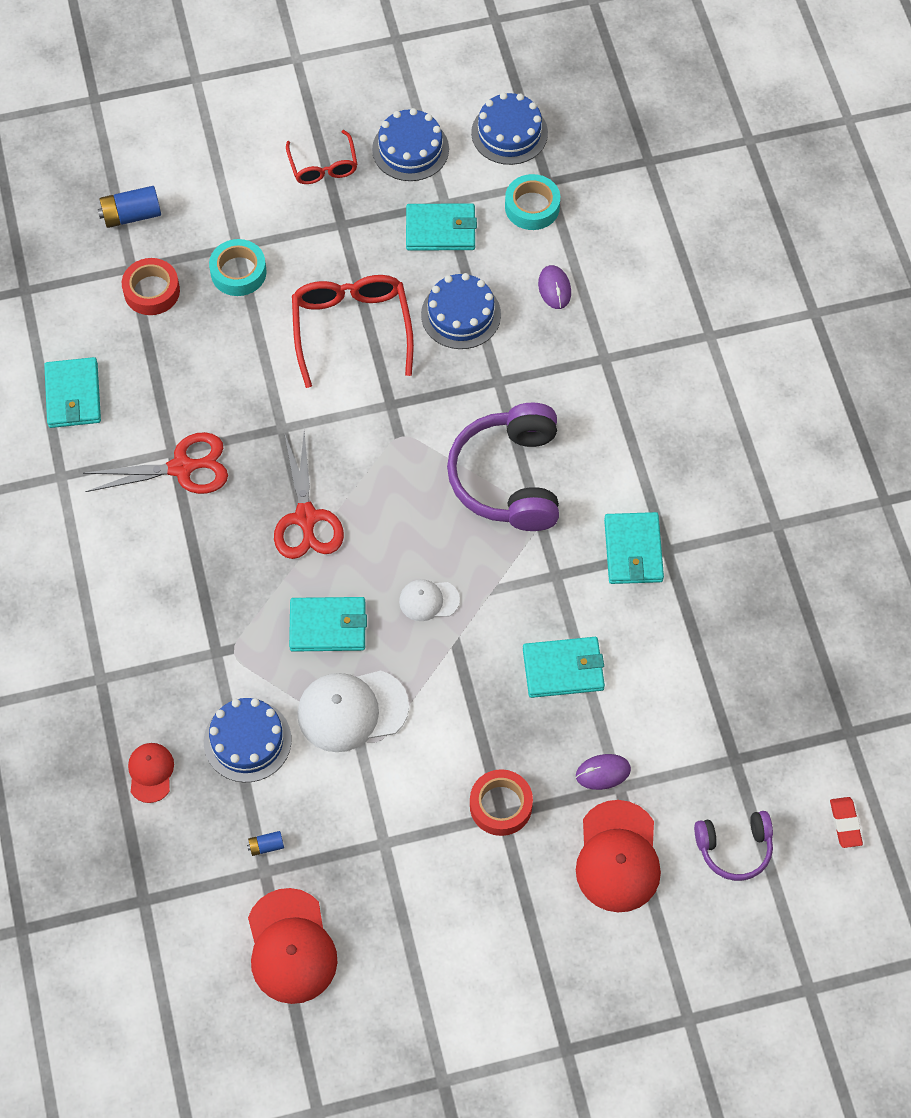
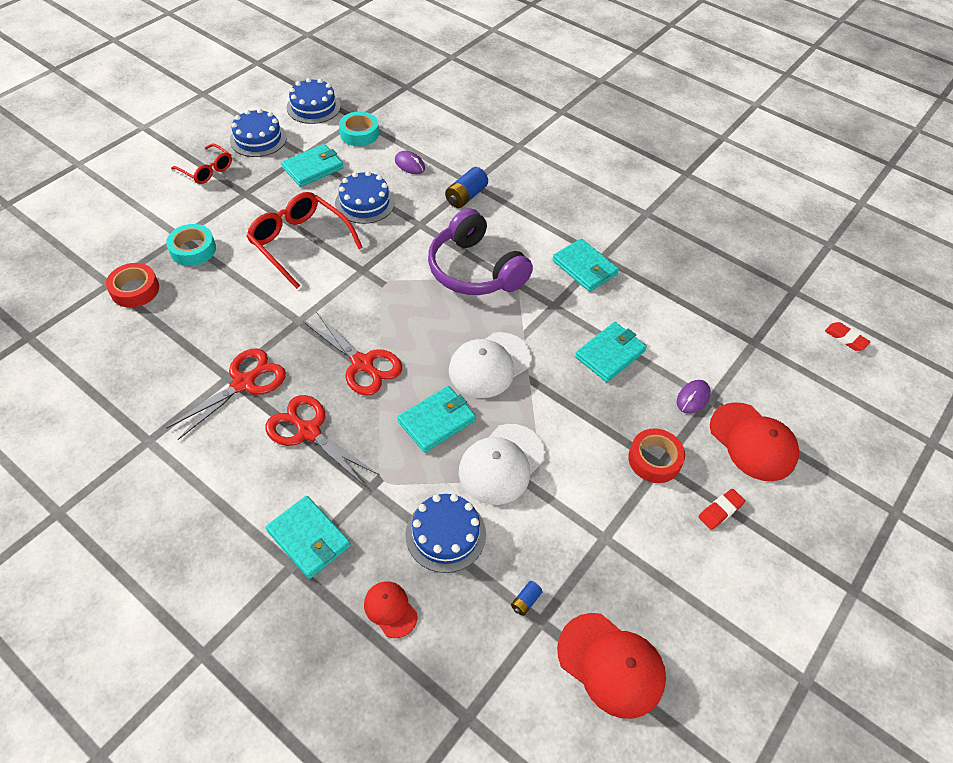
camera: 40 degrees left, 10 degrees down
turquoise wallet [44,357,101,428] -> turquoise wallet moved to [266,496,351,579]
blue battery [98,186,161,228] -> blue battery moved to [445,167,488,208]
white cap [399,579,460,621] -> white cap [449,332,532,398], size x1.81
purple headphones [694,811,773,881] -> none
none -> red scissors [265,395,379,487]
none -> red eraser [698,489,745,530]

